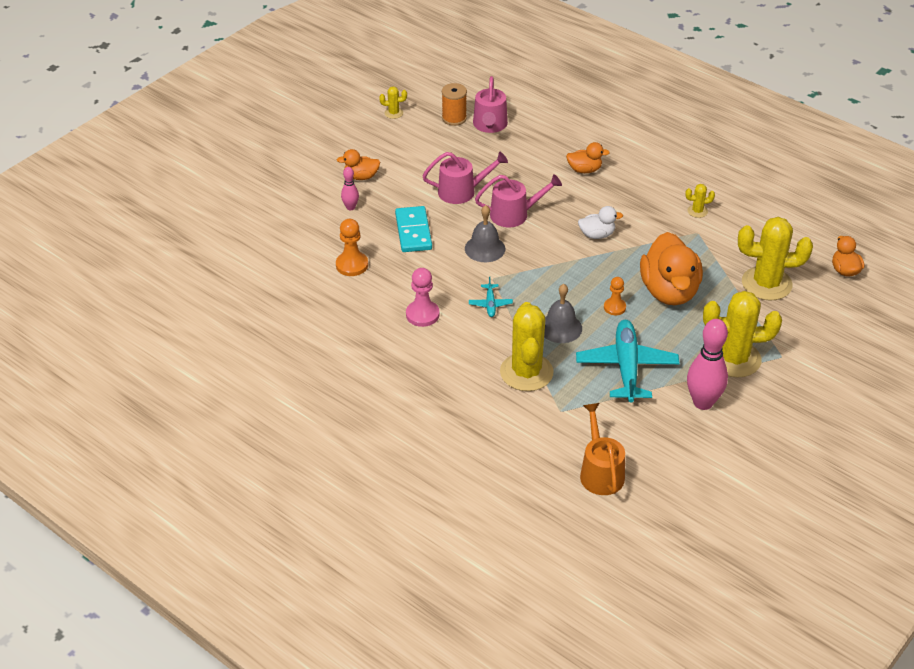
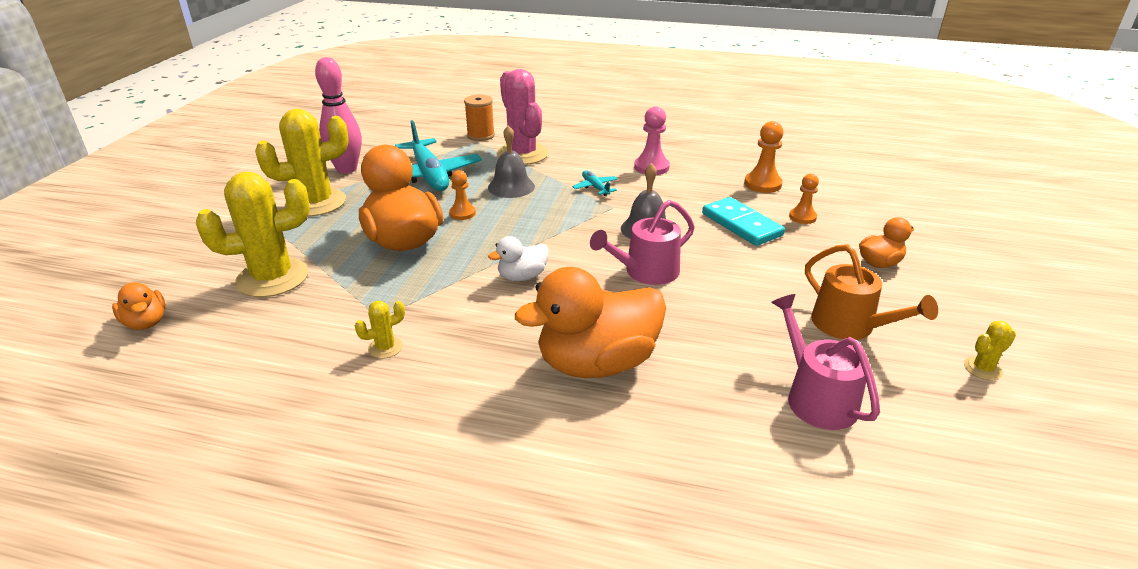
camera: 155 degrees right, 10 degrees down
pink bowling pin [341,167,359,210] -> none
pink watering can [422,152,508,204] -> none
orange spool [442,83,467,126] -> orange spool moved to [464,95,495,141]
yellow cactus [500,302,554,391] -> pink cactus [497,69,548,165]
orange duck [566,142,610,173] -> orange duck [515,267,666,378], size x2.03
orange watering can [580,403,625,495] -> orange watering can moved to [805,244,938,340]
none -> orange pawn [789,174,819,224]

